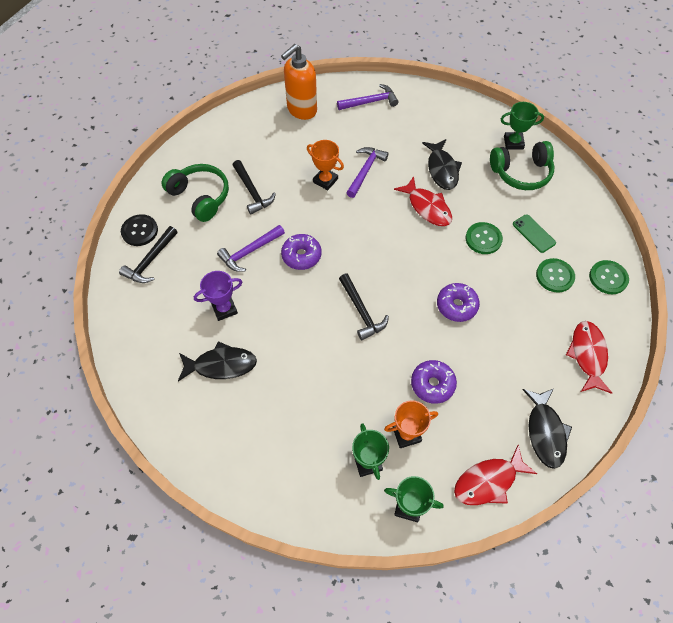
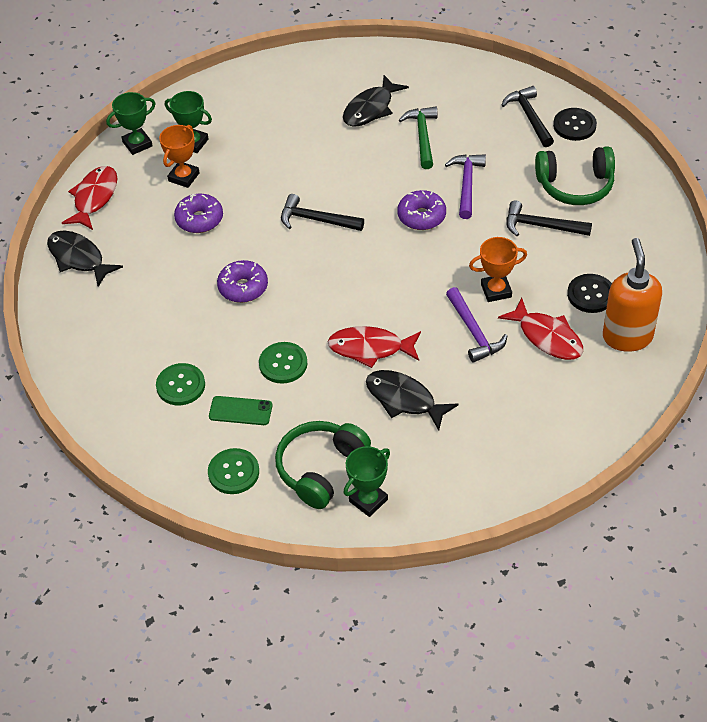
camera: 135 degrees right, 10 degrees down
purple trophy [194,271,242,321] -> green hammer [399,107,438,169]
purple hammer [337,84,398,110] -> none
red fish [566,321,612,394] -> red fish moved to [498,298,583,360]
green button [589,260,629,294] -> green button moved to [208,448,259,494]
none -> black button [567,274,612,313]

